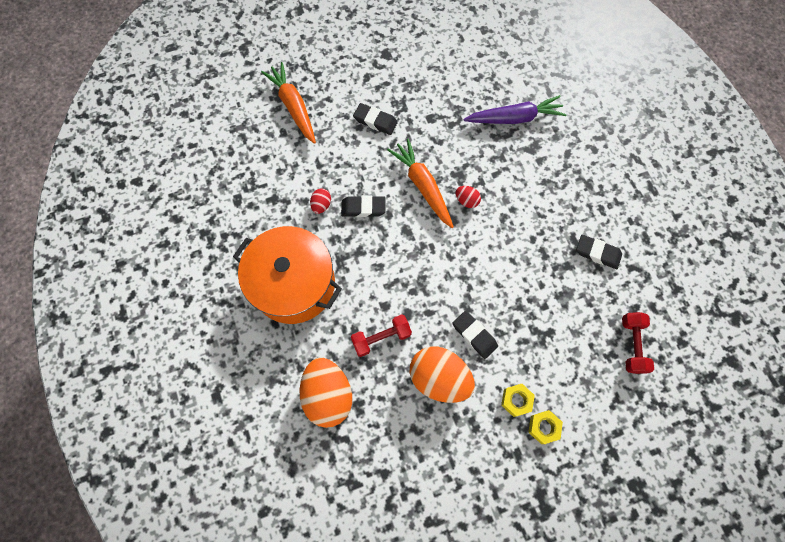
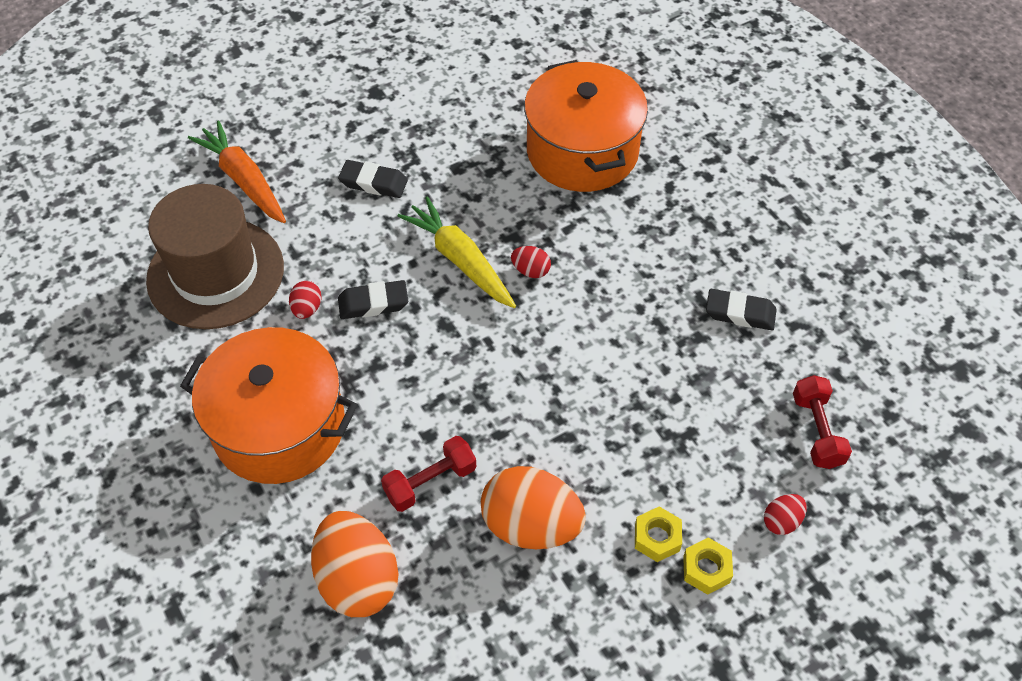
camera: 10 degrees left, 15 degrees down
orange carrot [387,138,454,228] -> yellow carrot [398,196,516,308]
black eraser [452,311,498,359] -> none
purple carrot [463,95,566,124] -> orange pot [524,60,648,192]
none -> brown hat [146,184,284,329]
none -> red egg [764,494,807,535]

